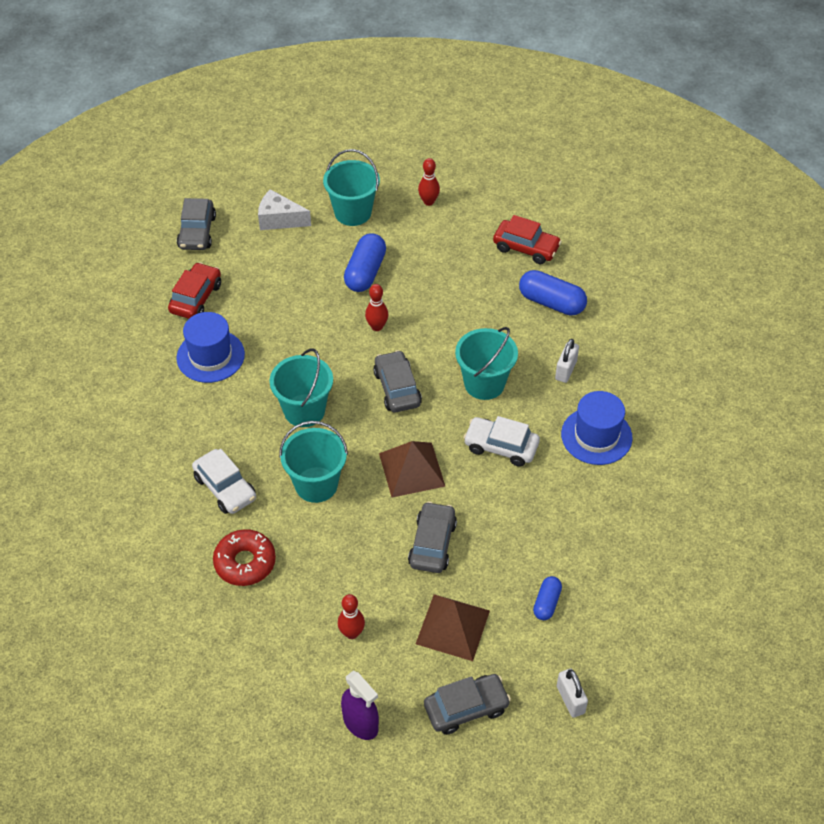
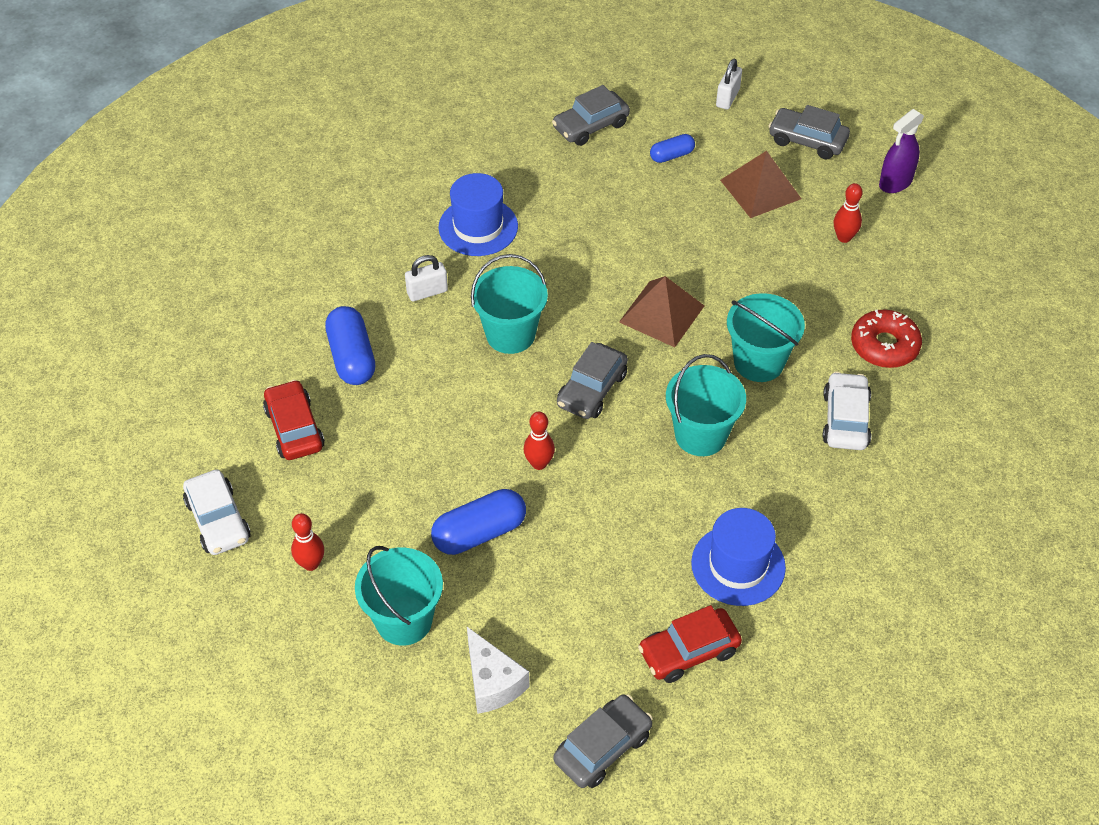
camera: 135 degrees left, 0 degrees up
purple spray bottle [341,671,379,740] -> purple spray bottle turned 135 degrees counterclockwise [879,109,924,193]
grey car [408,501,457,573] -> grey car moved to [552,85,630,146]
white car [463,416,540,467] -> white car moved to [183,470,251,555]

